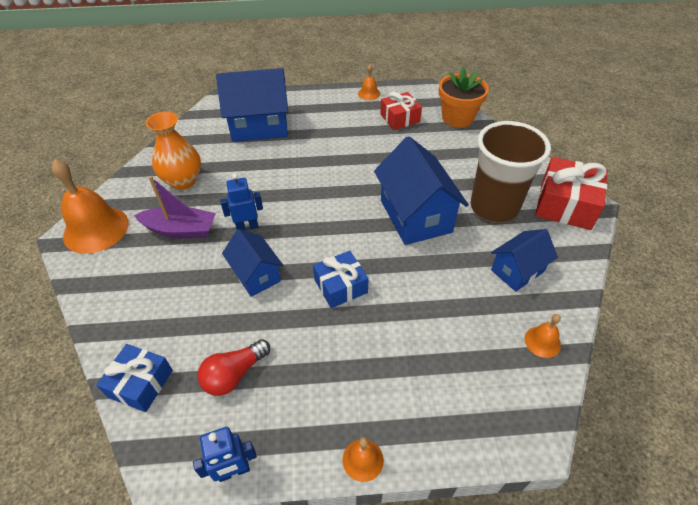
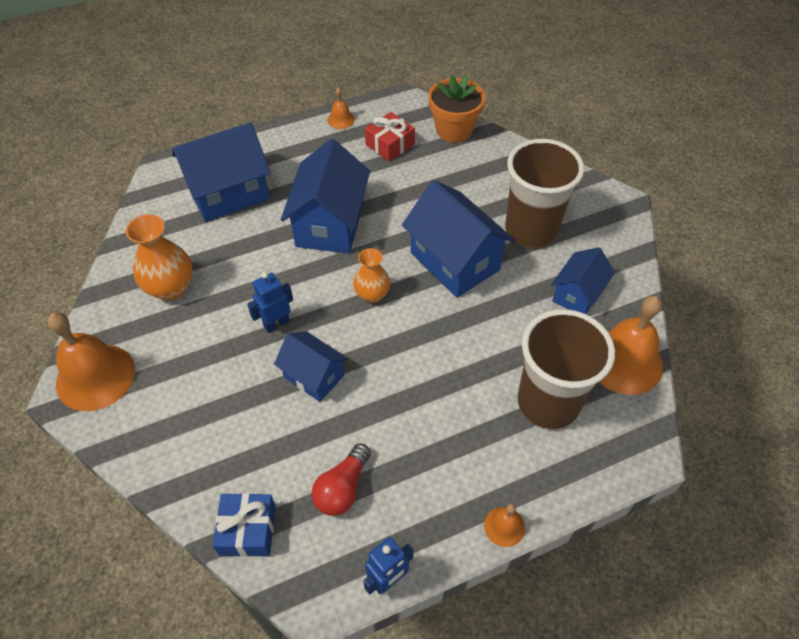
camera: 20 degrees left, 5 degrees up
purple boat [134,176,216,238] -> none
blue gift [313,251,369,308] -> none
orange bell [524,314,561,358] -> orange bell [599,296,663,395], size x2.15
red gift [535,157,608,230] -> none
none -> blue house [281,139,370,254]
none -> orange vase [353,248,390,303]
none -> brown cup [517,309,615,429]

